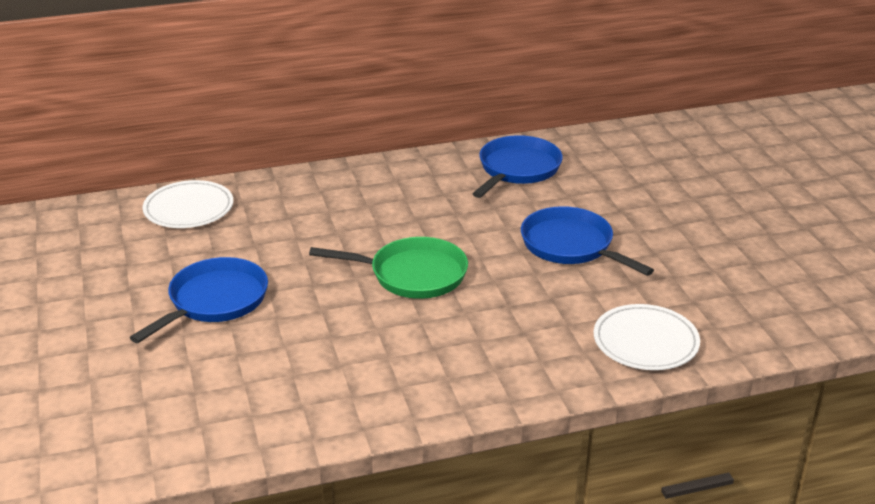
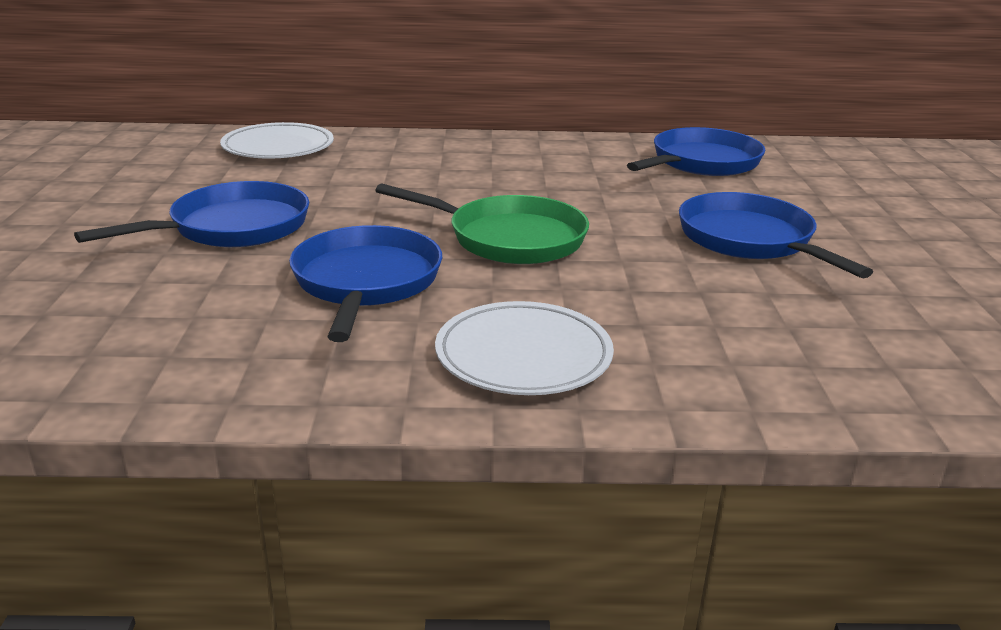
camera: 15 degrees right, 5 degrees down
white plate [594,304,700,370] -> white plate moved to [435,301,614,395]
none -> blue pan [289,225,442,342]

